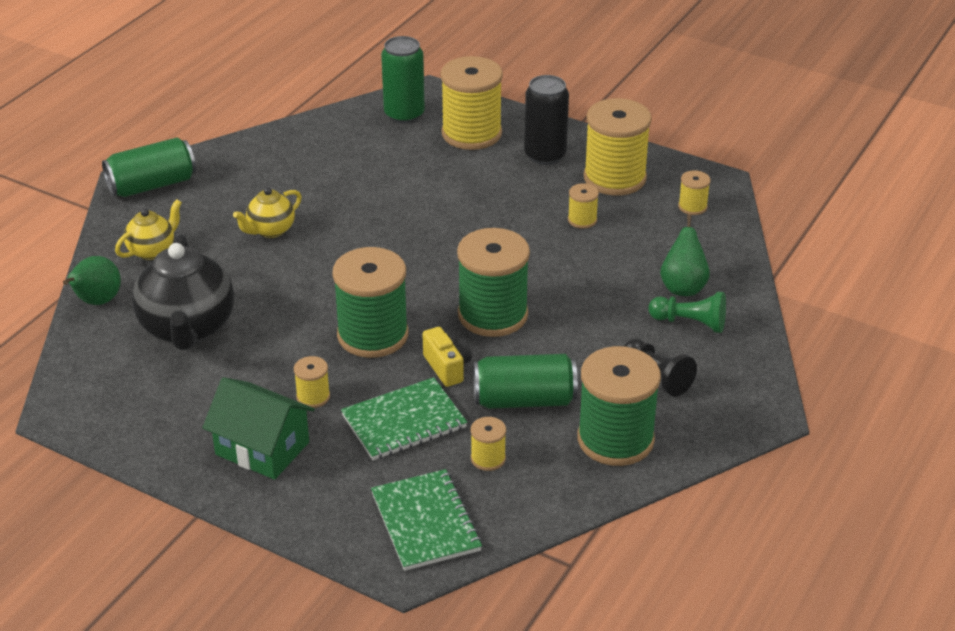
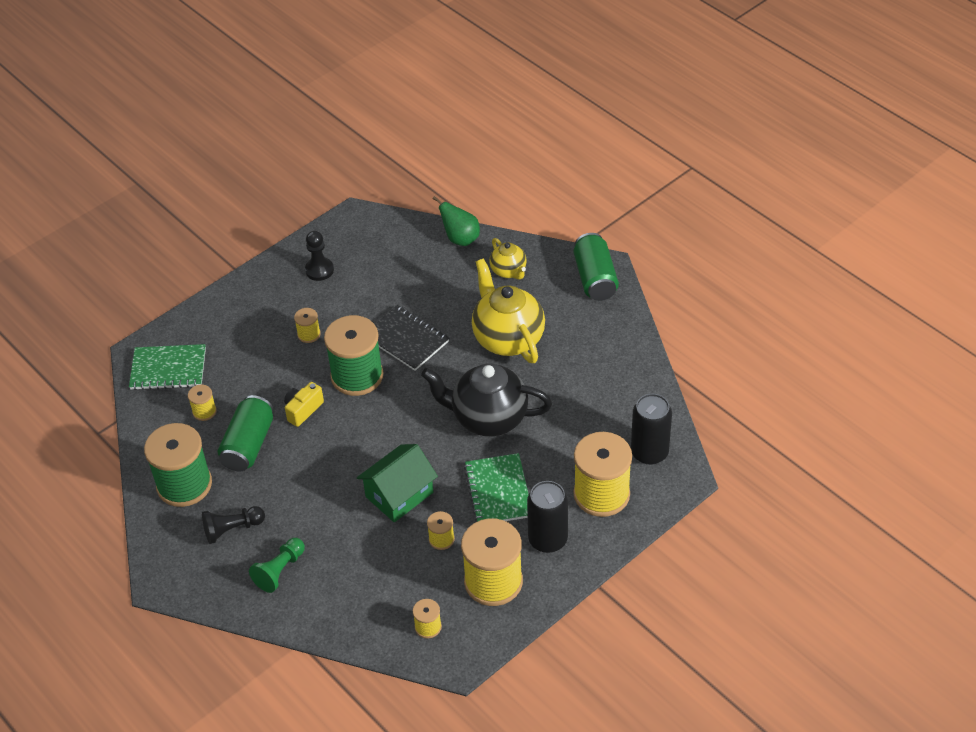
camera: 110 degrees right, 10 degrees up
black teapot [132,234,234,350] -> black teapot moved to [421,363,552,436]
green house [202,377,315,480] -> green house moved to [357,444,438,522]
yellow teapot [233,187,302,238] -> yellow teapot [472,258,545,363], size x1.89
green notebook [341,377,467,460] -> green notebook moved to [464,453,529,522]
green can [381,36,425,123] -> black can [631,394,672,465]
yellow camera [422,327,471,387] -> yellow camera turned 135 degrees clockwise [284,382,324,427]
green spool [457,228,530,337] -> none
green pear [660,214,710,296] -> none
none -> black pawn [305,231,334,281]
none -> black notebook [375,305,449,371]

